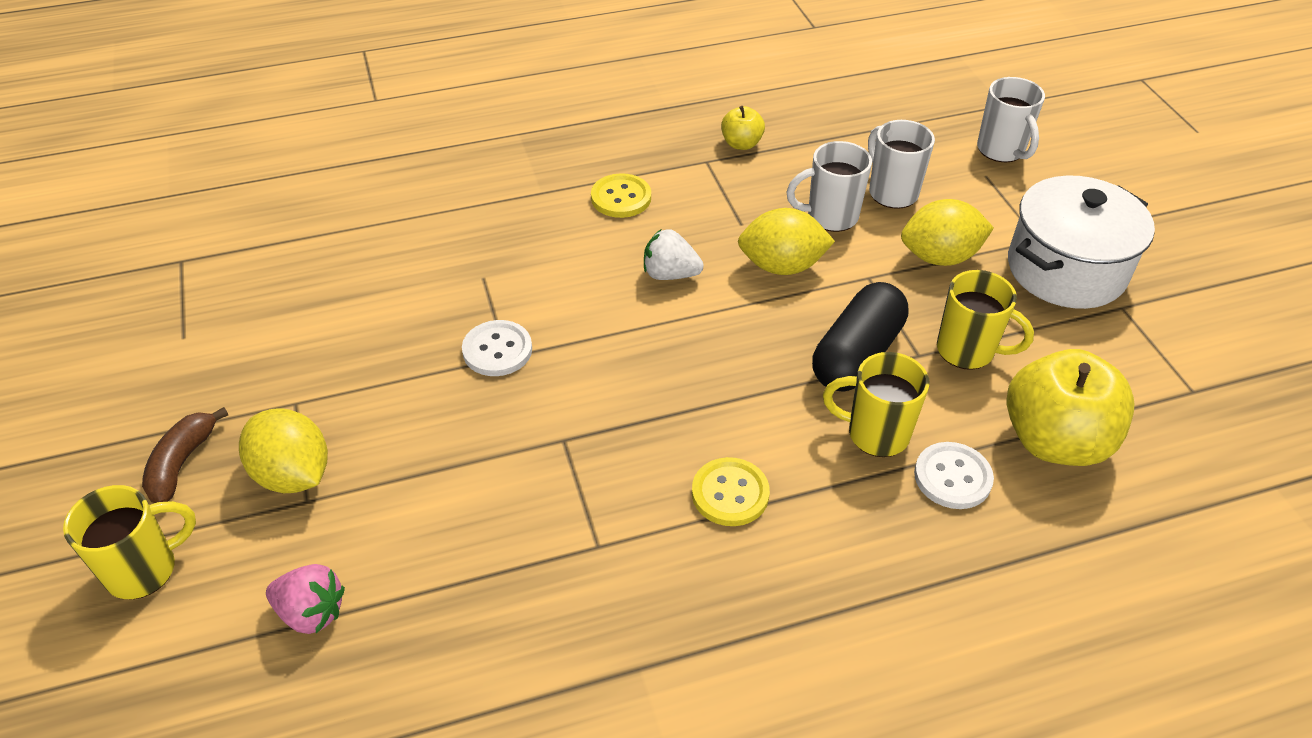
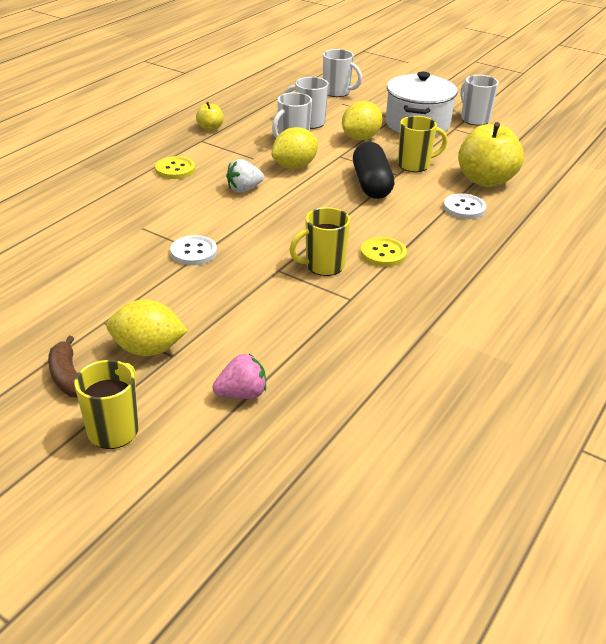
camera: 40 degrees left, 10 degrees down
yellow mug [823,352,930,457] -> yellow mug moved to [289,207,350,276]
none -> white mug [461,75,499,126]

